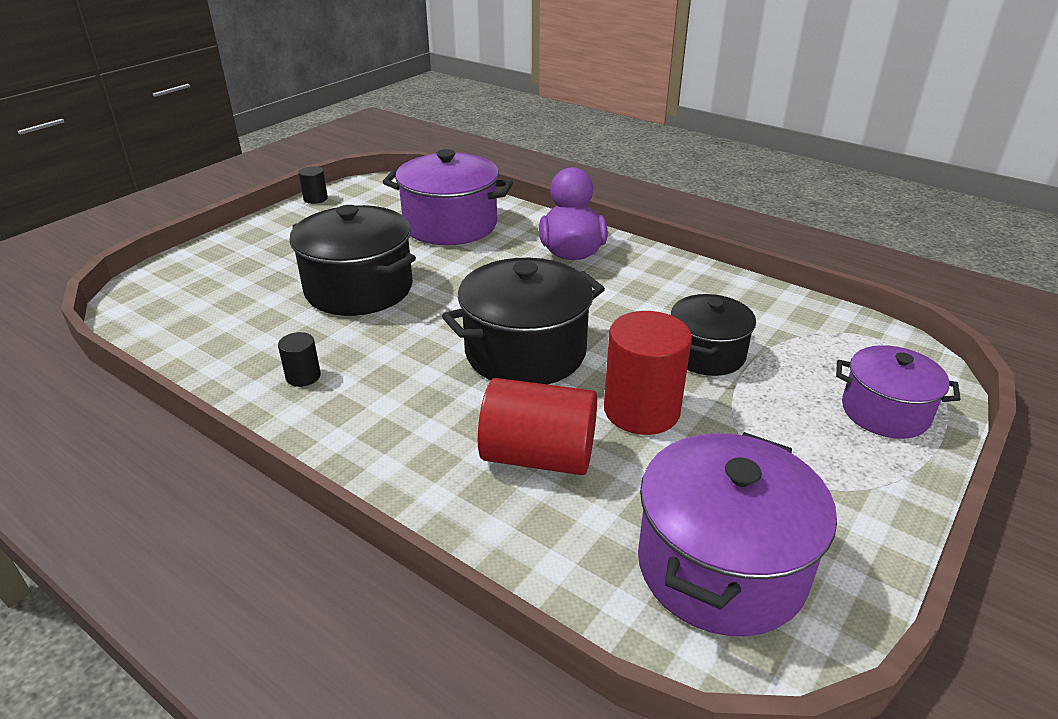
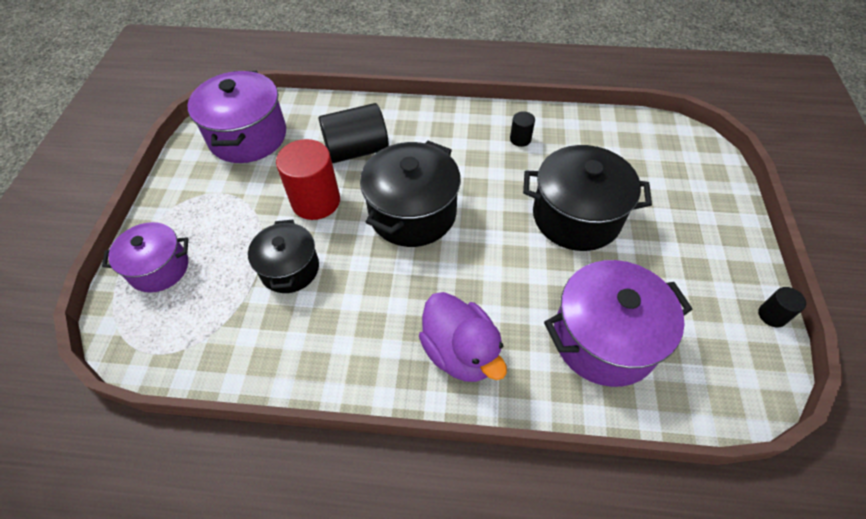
camera: 150 degrees right, 20 degrees up
red cylinder [478,378,597,475] -> black cylinder [319,103,389,163]

